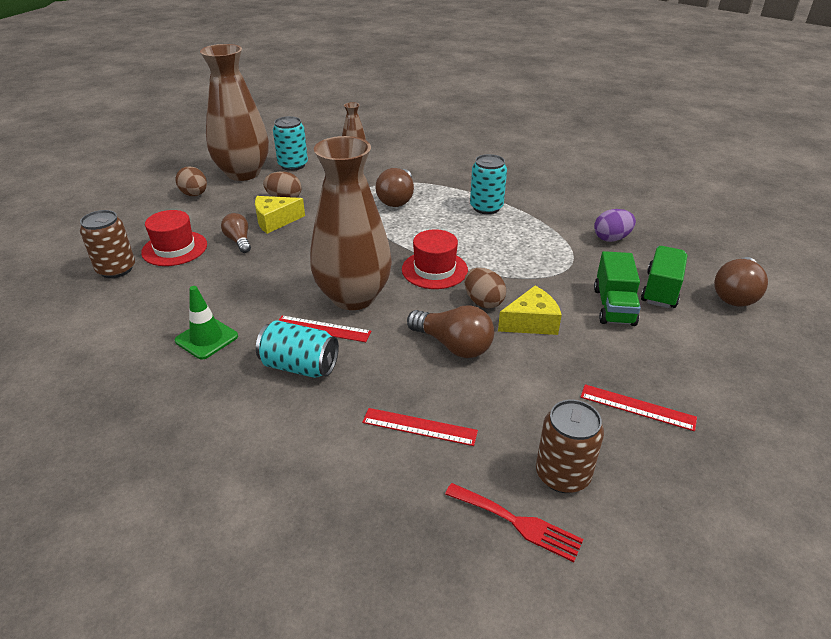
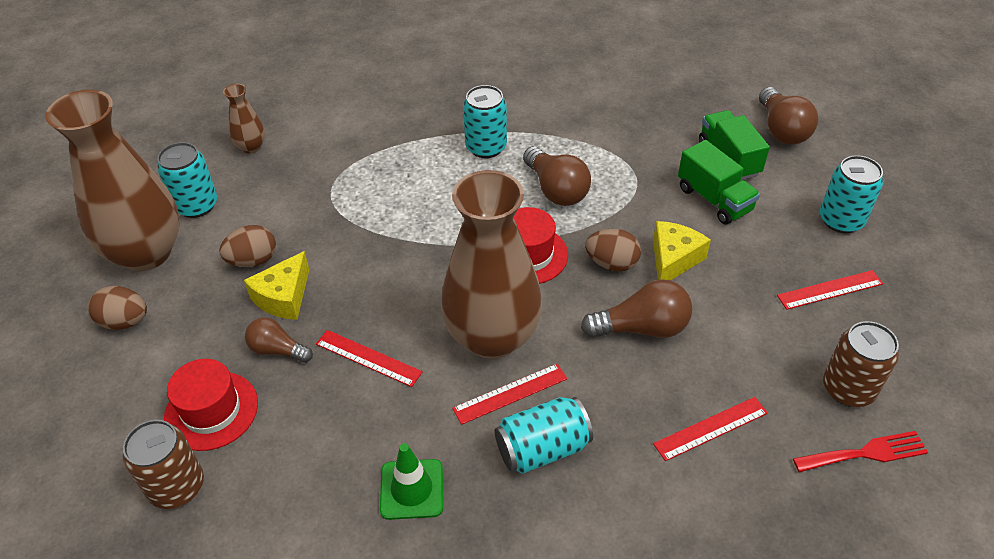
camera: 40 degrees left, 10 degrees up
brown light bulb [375,168,414,207] -> brown light bulb moved to [523,146,591,206]
purple egg [594,209,636,242] -> none
none -> red ruler [316,330,423,387]
none -> turquoise can [820,155,883,233]

